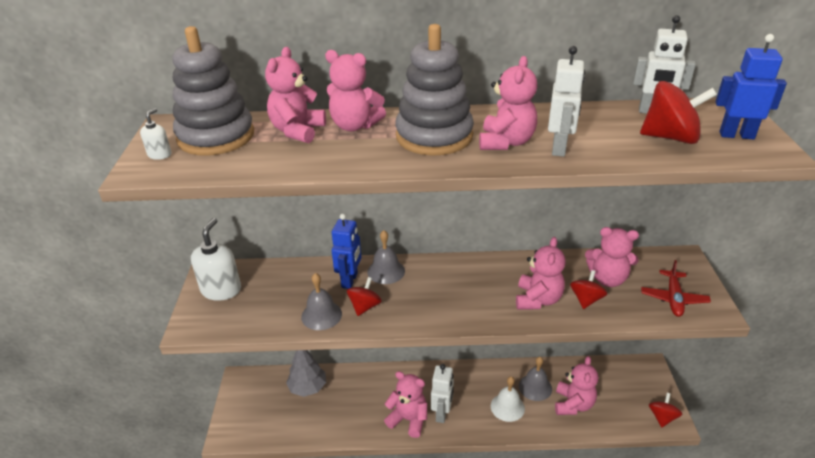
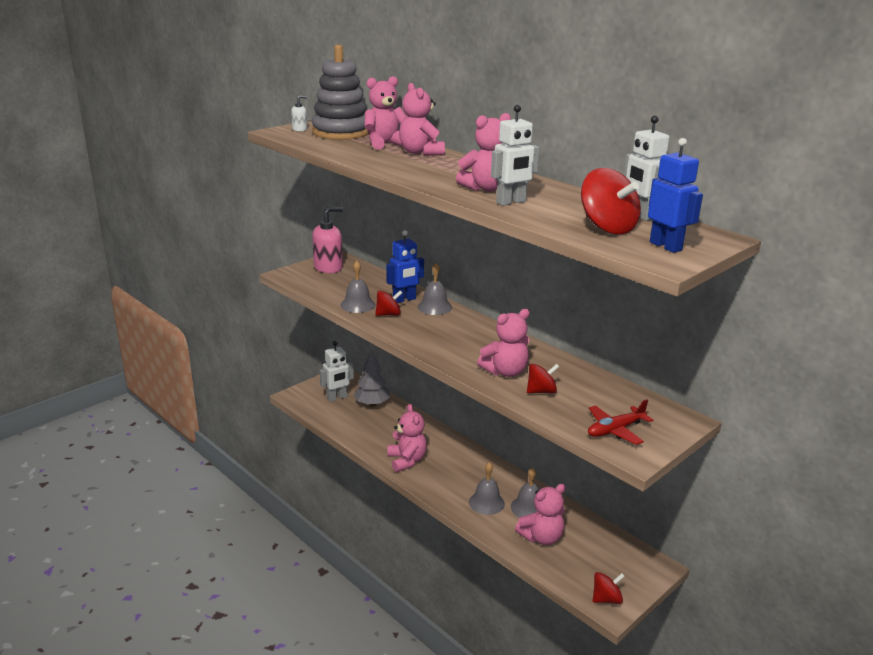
camera: 45 degrees right, 10 degrees down
white soap dispenser [191,218,241,301] -> pink soap dispenser [312,207,343,273]
grey stacking toy [395,24,474,156] -> none
white robot [431,364,454,423] -> white robot moved to [320,341,354,402]
white bell [491,376,525,422] -> grey bell [469,462,505,515]
pink teddy bear [585,227,639,287] -> none

